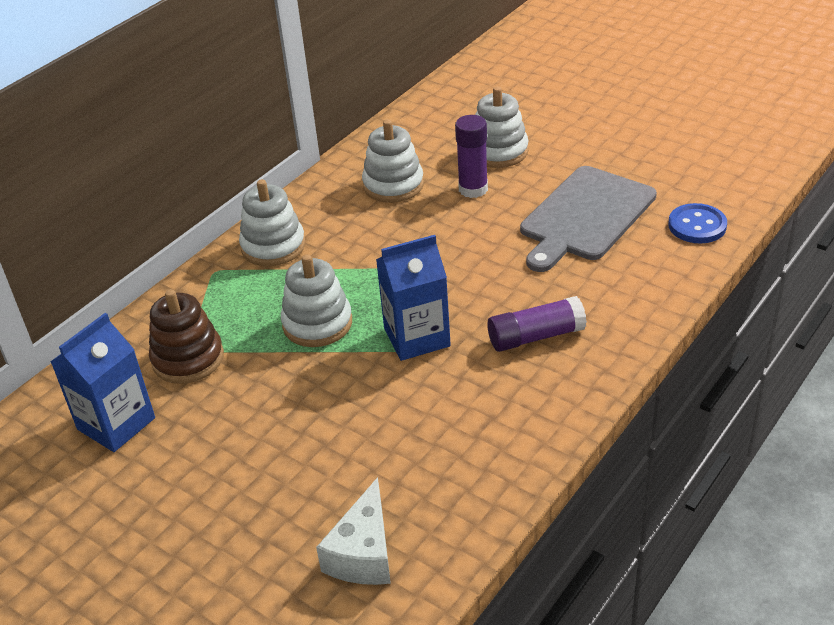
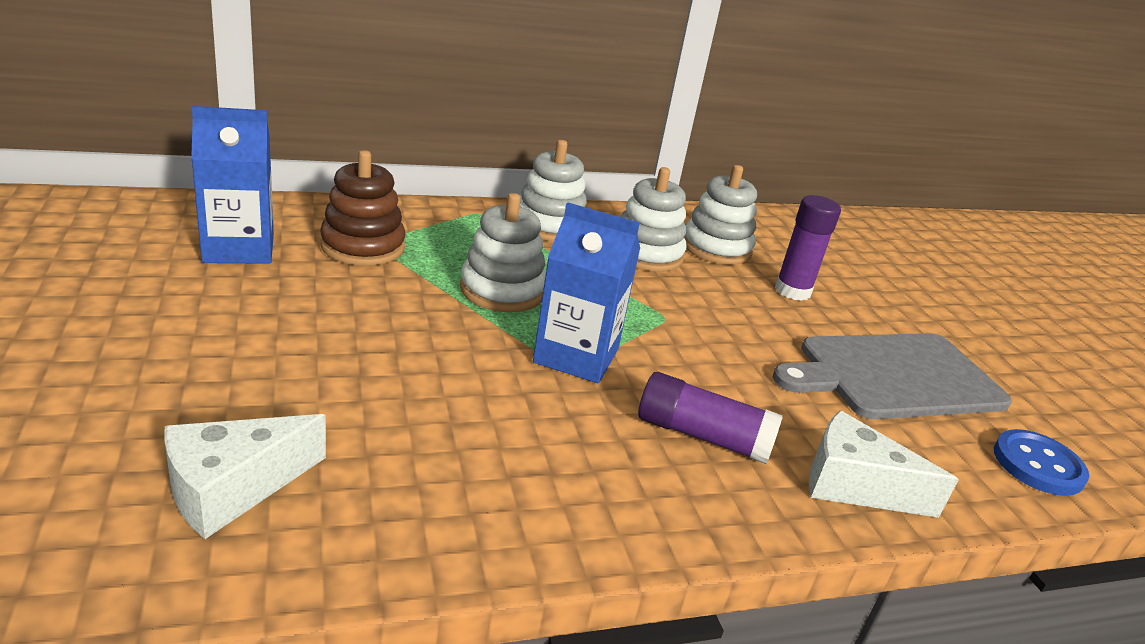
camera: 30 degrees right, 10 degrees down
white stacking toy [475,86,529,168] -> white stacking toy moved to [620,167,686,272]
none -> white cheese [809,410,959,518]

